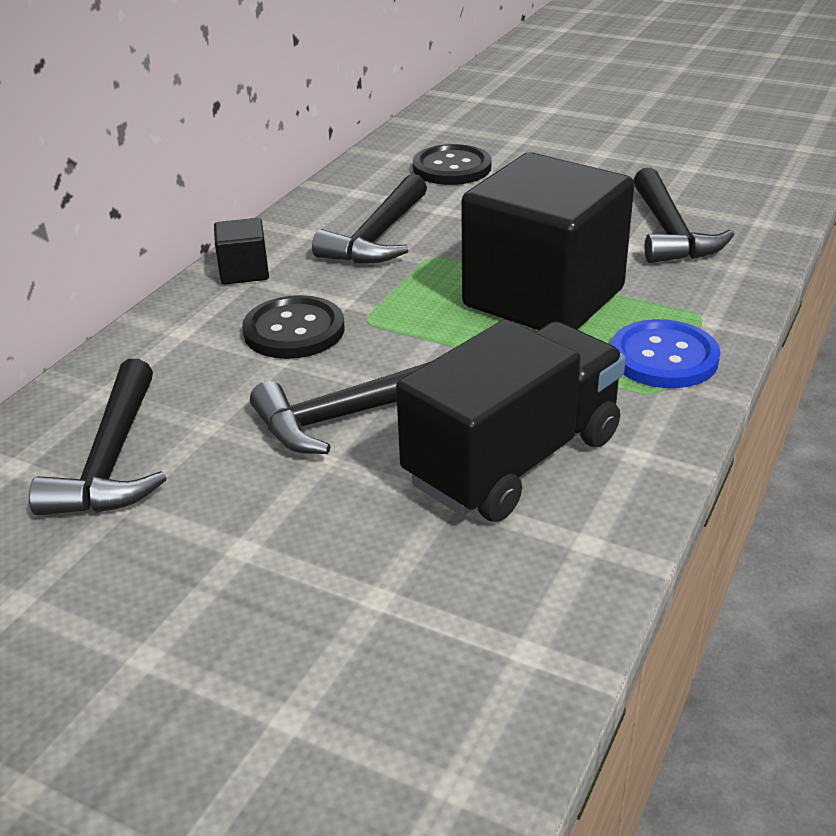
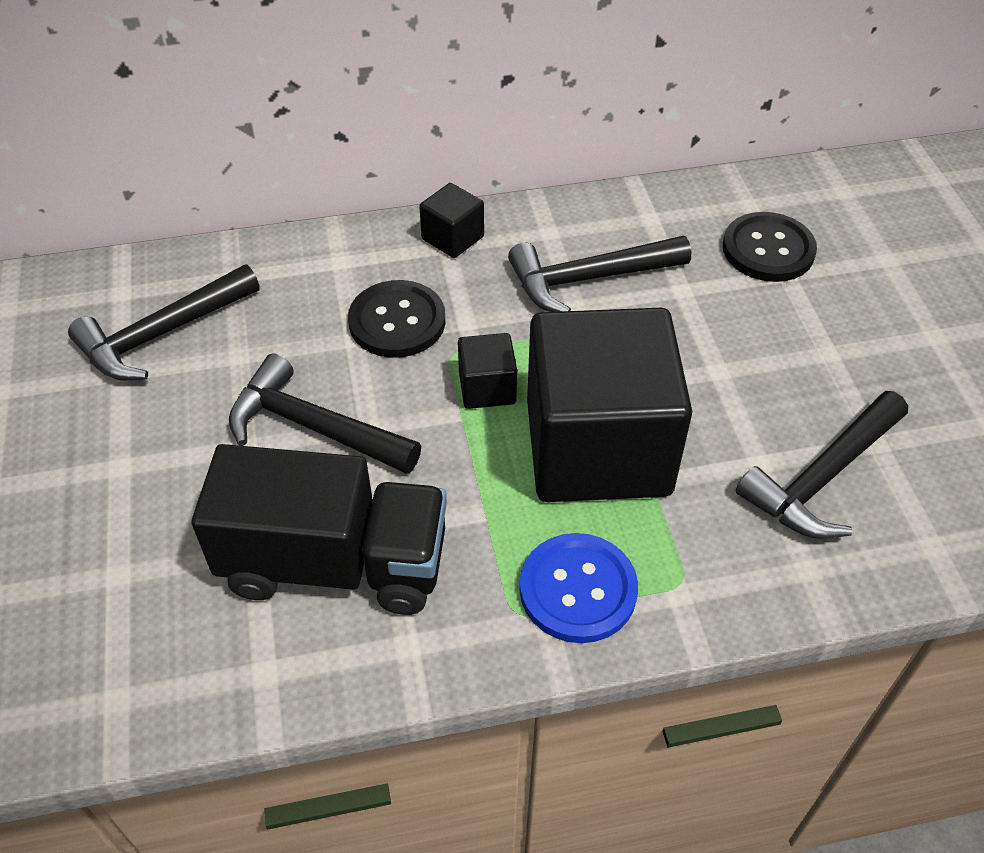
camera: 50 degrees right, 15 degrees up
none -> black cube [458,333,517,409]

